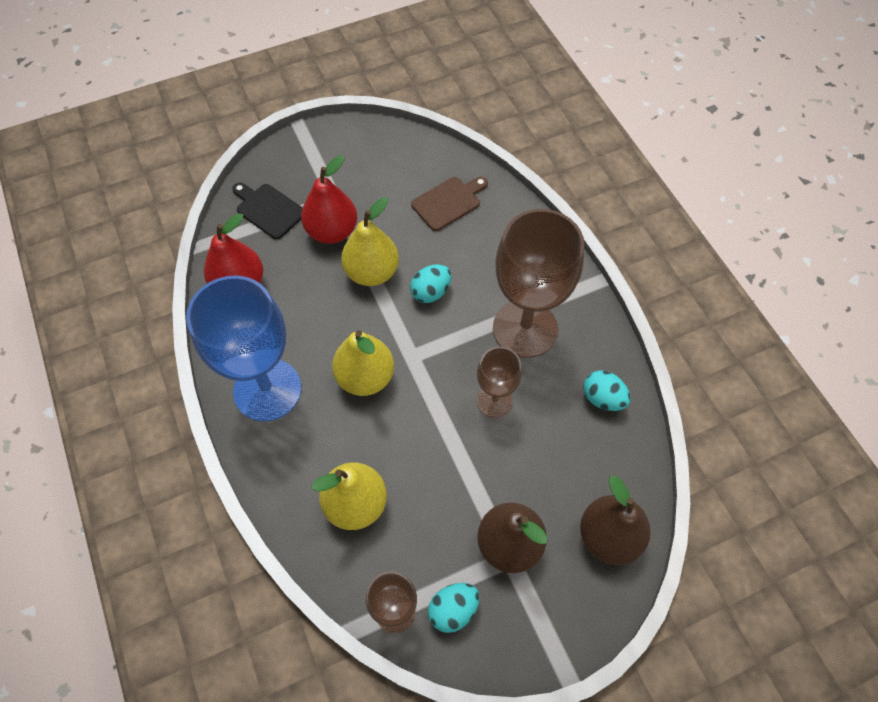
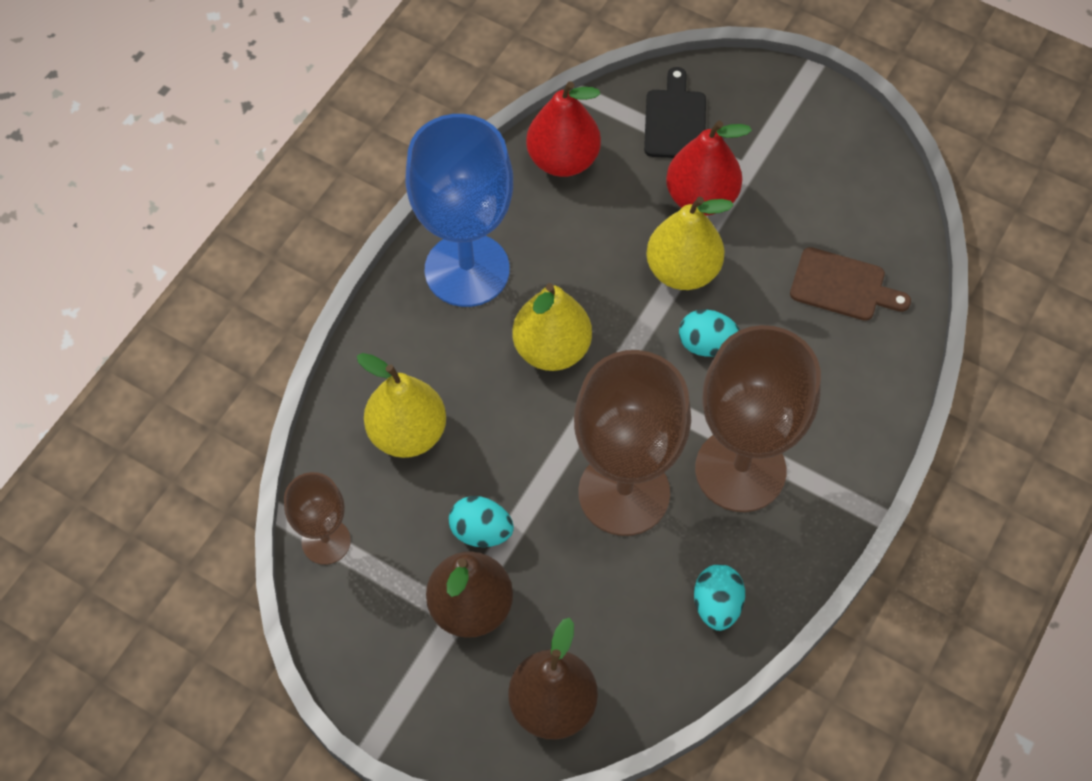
camera: 55 degrees right, 0 degrees up
turquoise egg [428,583,480,633] -> turquoise egg moved to [449,496,514,547]
brown goblet [477,347,522,418] -> brown goblet [574,350,691,536], size x1.90

